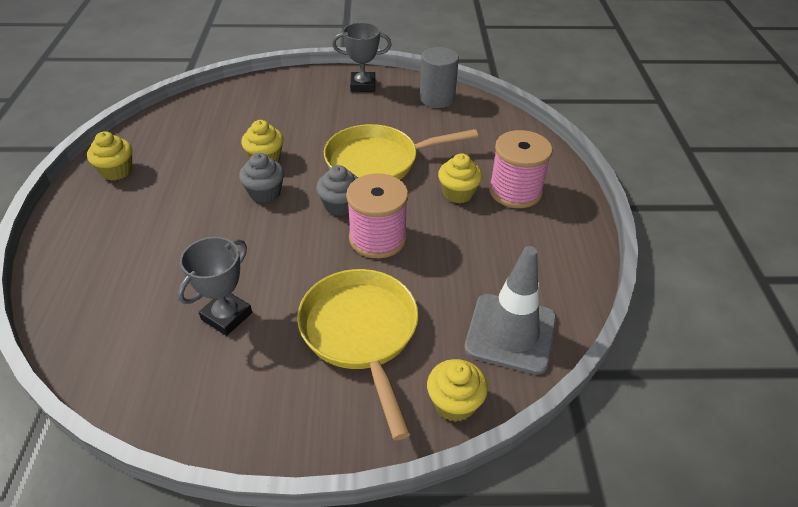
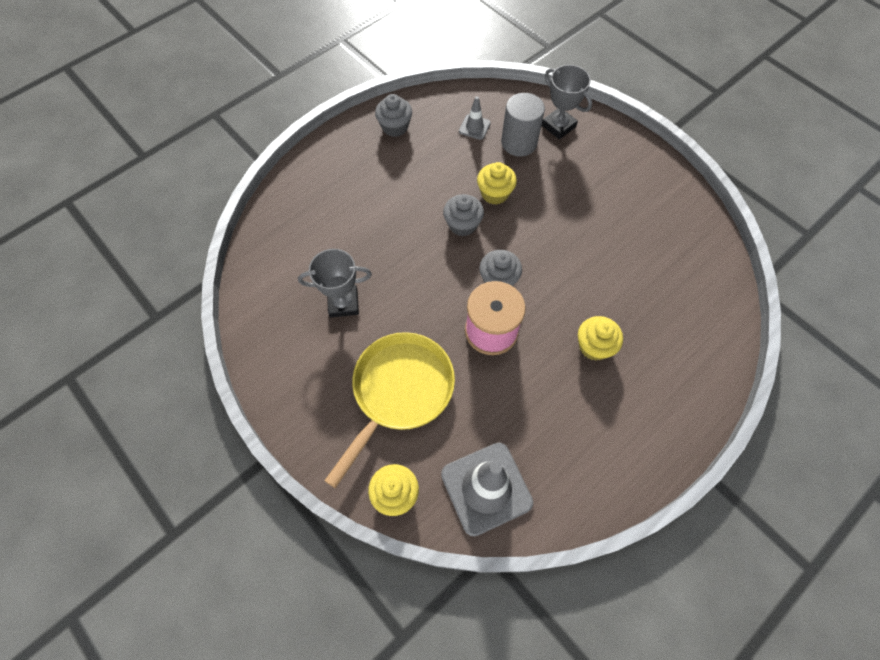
camera: 50 degrees right, 20 degrees up
yellow cupcake [87,131,132,180] -> grey cupcake [375,94,412,137]
yellow pan [324,124,478,180] -> none
grey trophy [332,22,392,92] -> grey trophy moved to [542,65,592,139]
grey cylinder [420,47,459,108] -> grey cylinder moved to [501,93,545,156]
pink spool [489,130,553,208] -> none
none -> grey traffic cone [459,96,491,140]

